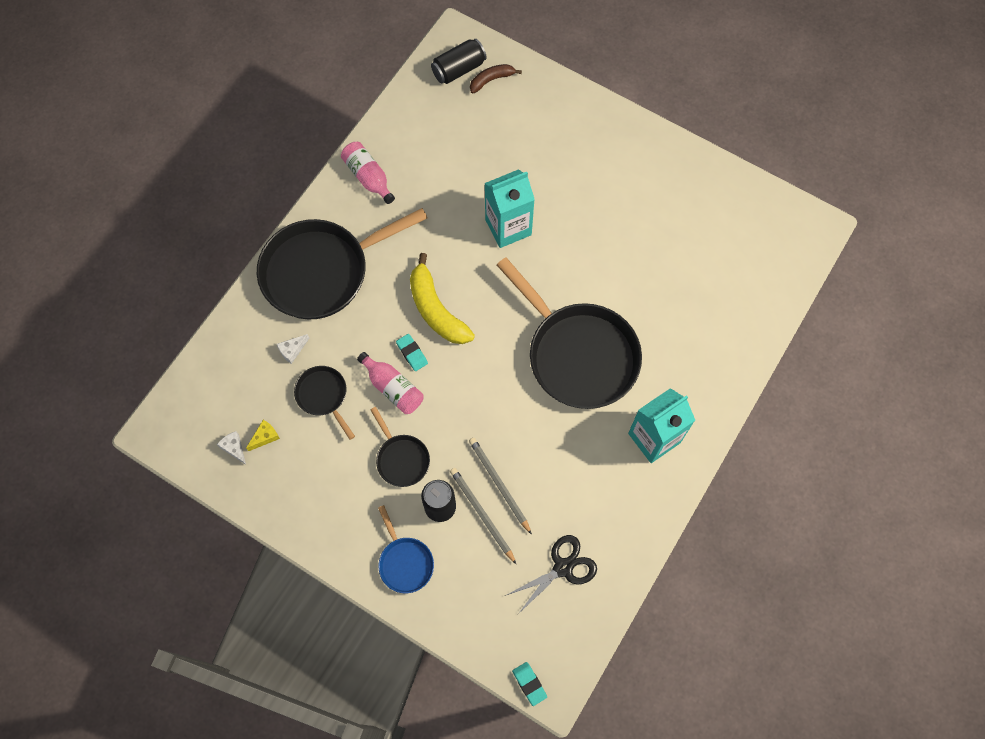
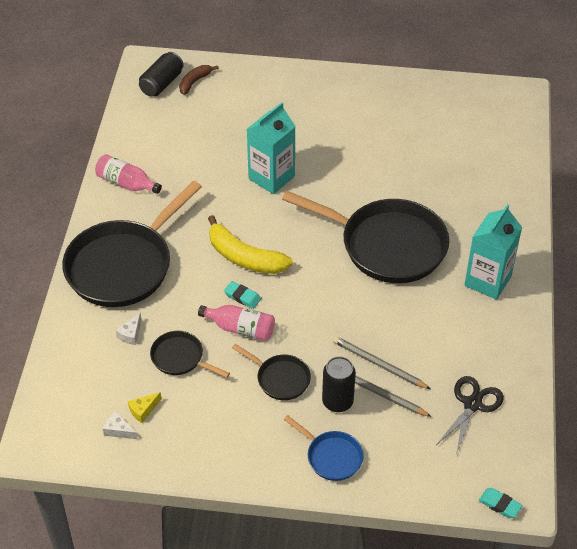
camera: 25 degrees left, 20 degrees down
yellow cheese [246,420,280,451] -> yellow cheese turned 150 degrees counterclockwise [128,392,162,423]

